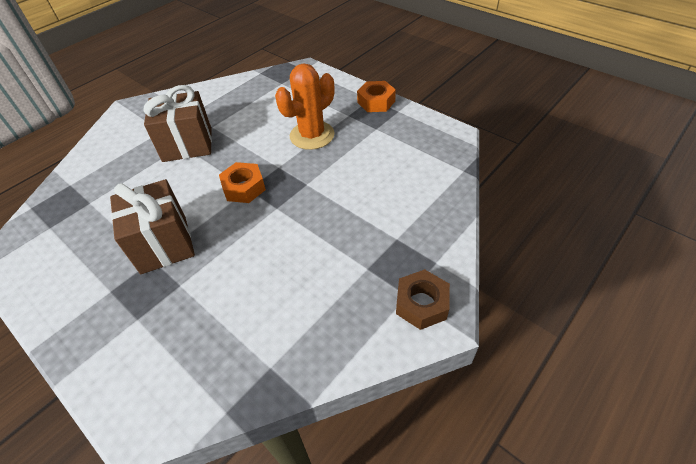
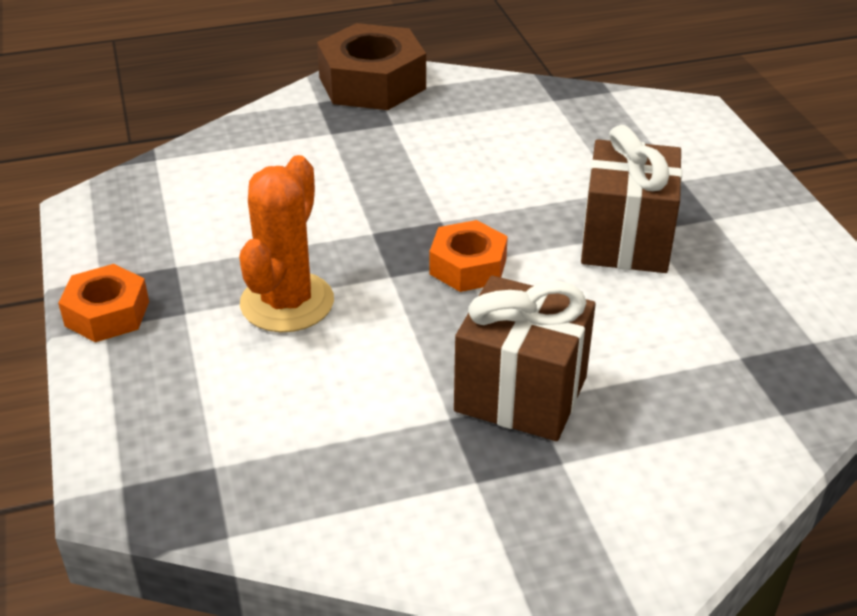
camera: 150 degrees left, 10 degrees down
orange cactus [275,63,335,150] -> orange cactus turned 60 degrees counterclockwise [239,155,334,332]
brown nut [396,269,450,330] -> brown nut [317,23,426,110], size x1.69

